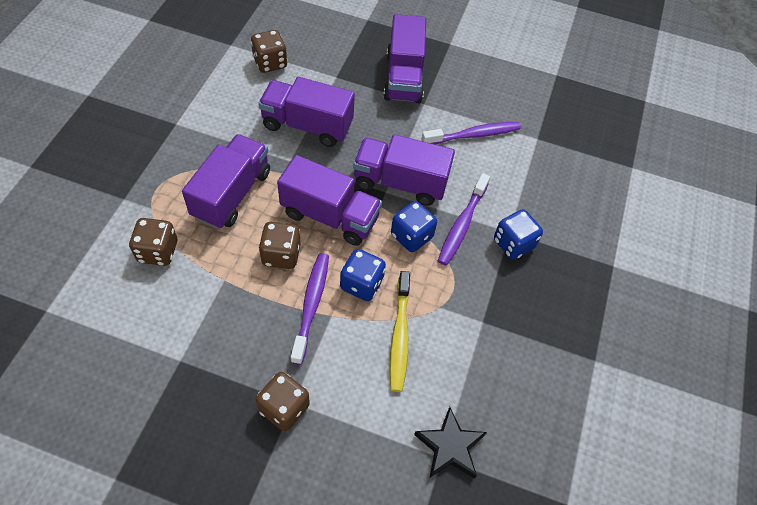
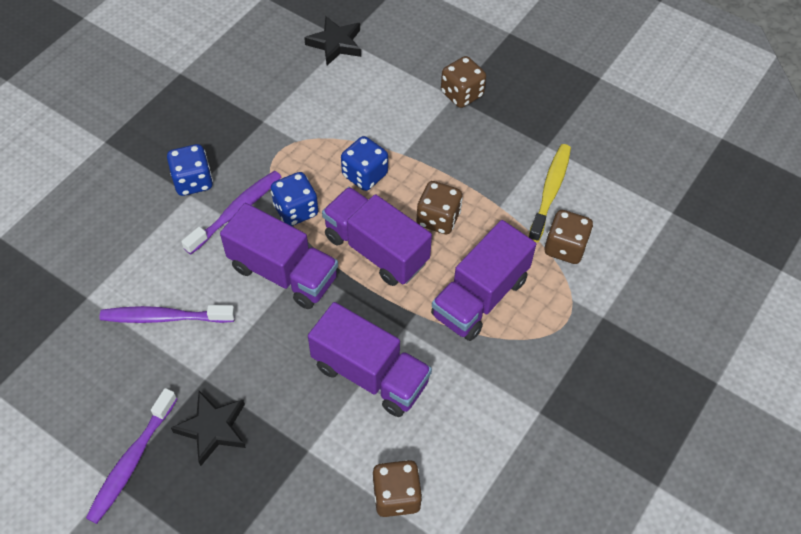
camera: 160 degrees left, 0 degrees up
purple toothbrush [291,253,329,365] -> purple toothbrush moved to [86,388,177,524]
purple truck [383,14,426,103] -> black star [171,391,246,466]
yellow toothbrush [390,271,410,392] -> yellow toothbrush moved to [528,144,571,242]

